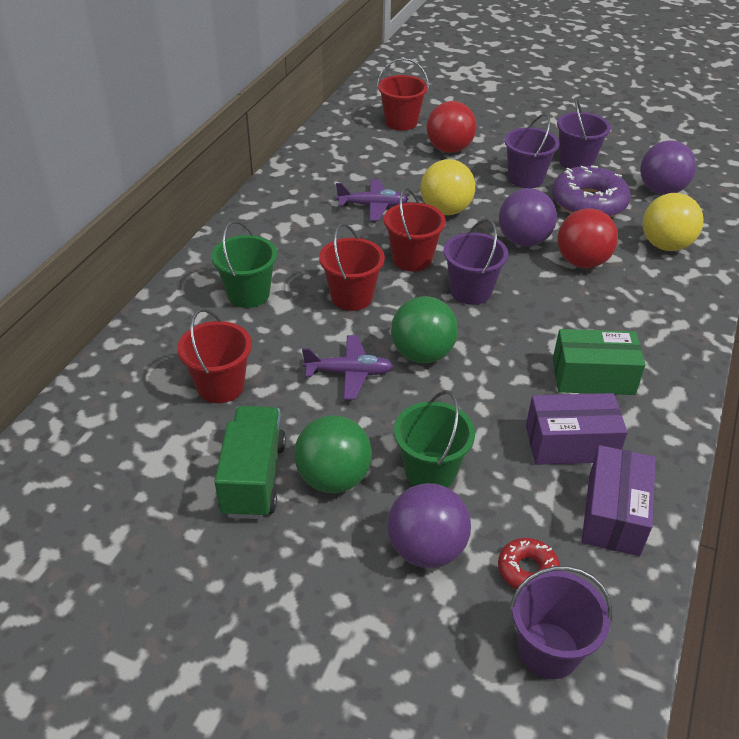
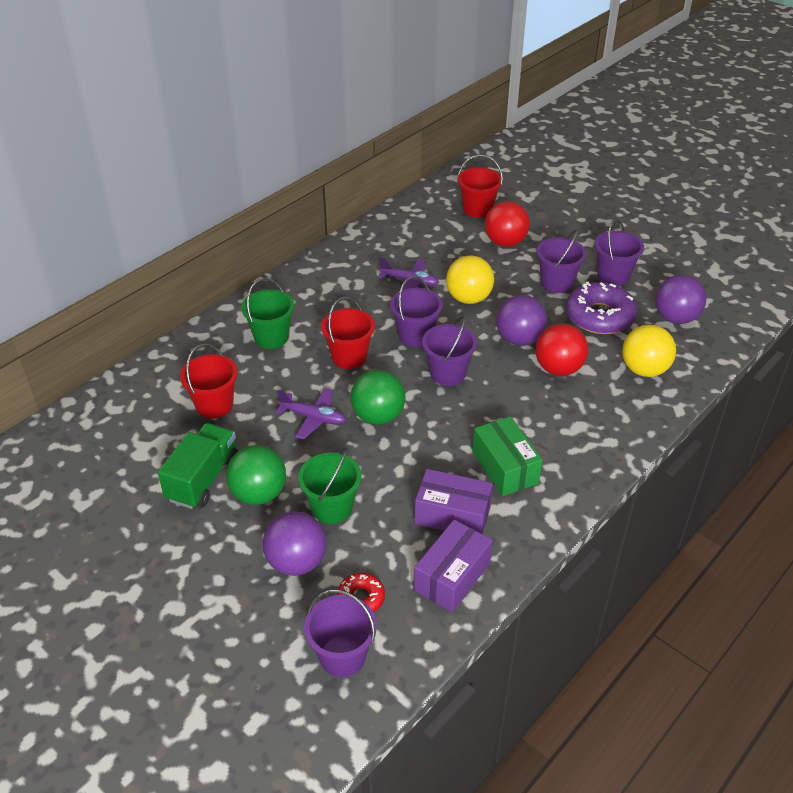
camera: 20 degrees right, 0 degrees up
red bucket [384,188,446,272] -> purple bucket [390,276,443,347]
green box [553,329,645,395] -> green box turned 45 degrees clockwise [472,416,543,496]

